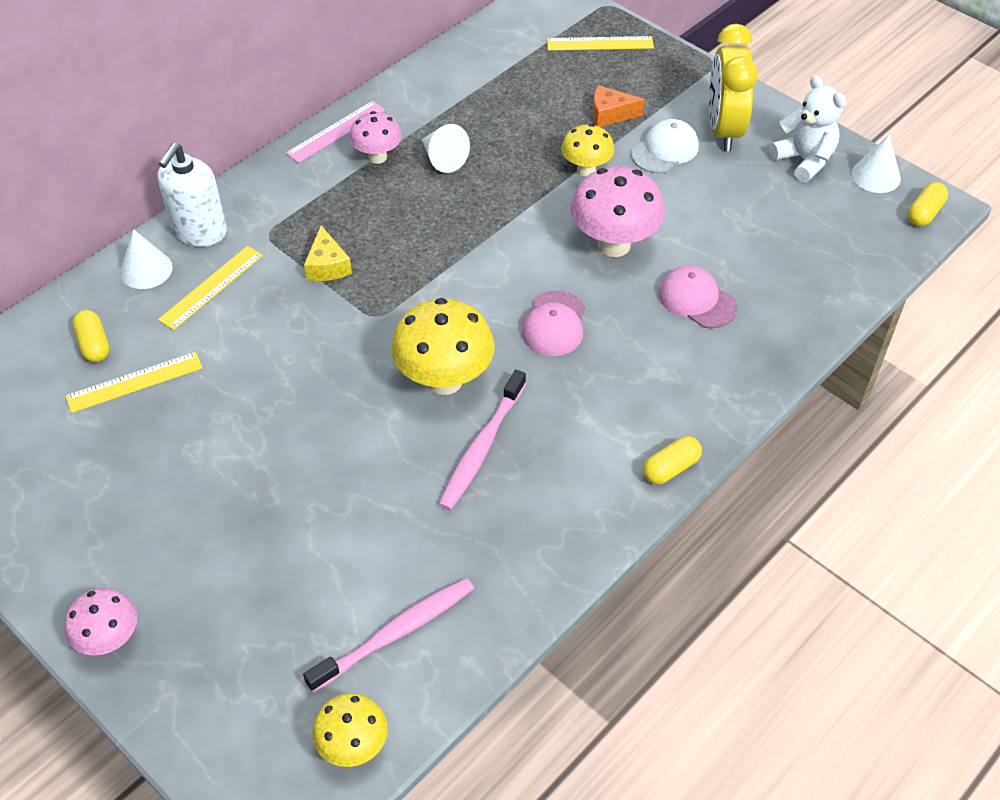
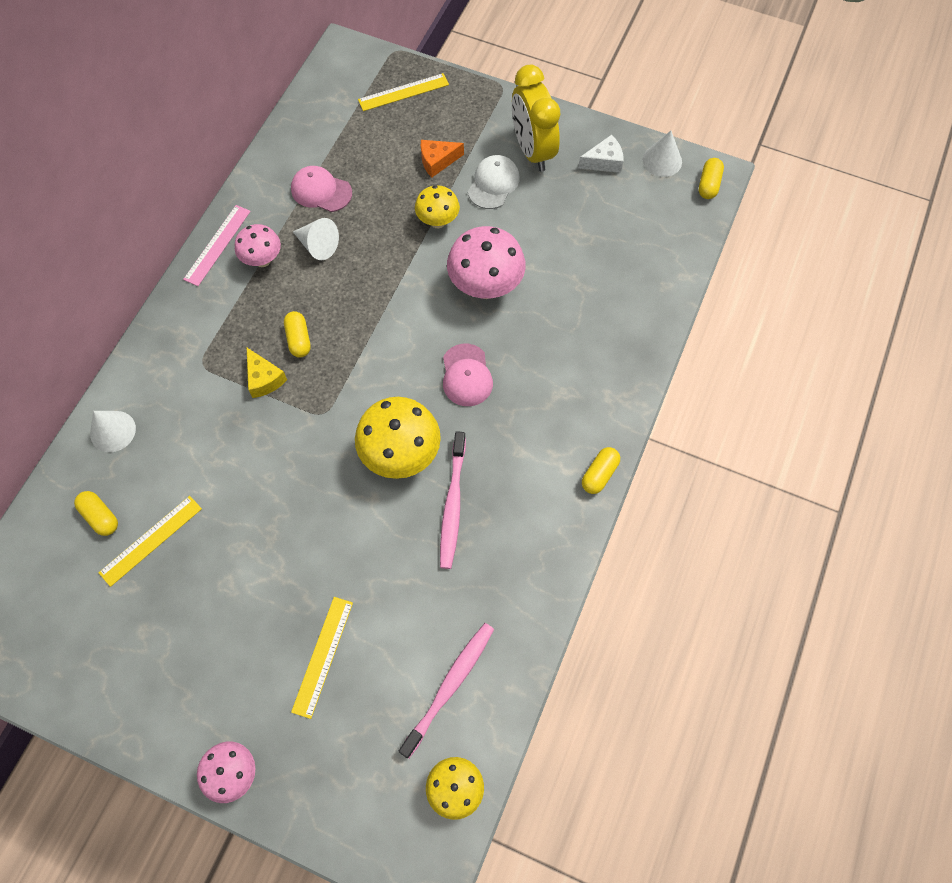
camera: 20 degrees left, 15 degrees up
white soap dispenser [157,143,227,247] -> none
yellow ruler [158,246,263,330] -> yellow ruler moved to [291,597,353,719]
pink cap [659,266,738,329] -> pink cap moved to [291,166,352,212]
white teddy bear [770,75,846,182] -> white cheese [578,135,624,173]
none -> yellow capsule [284,311,311,358]

